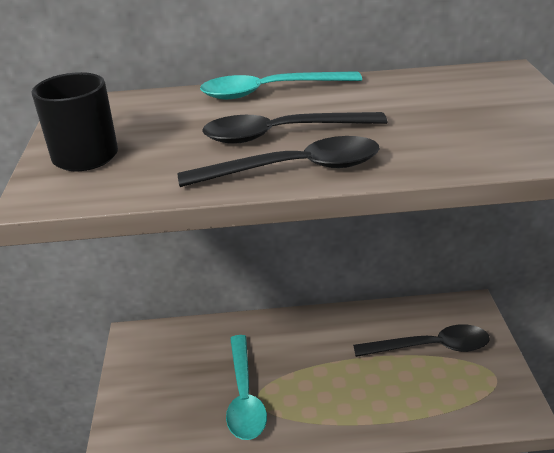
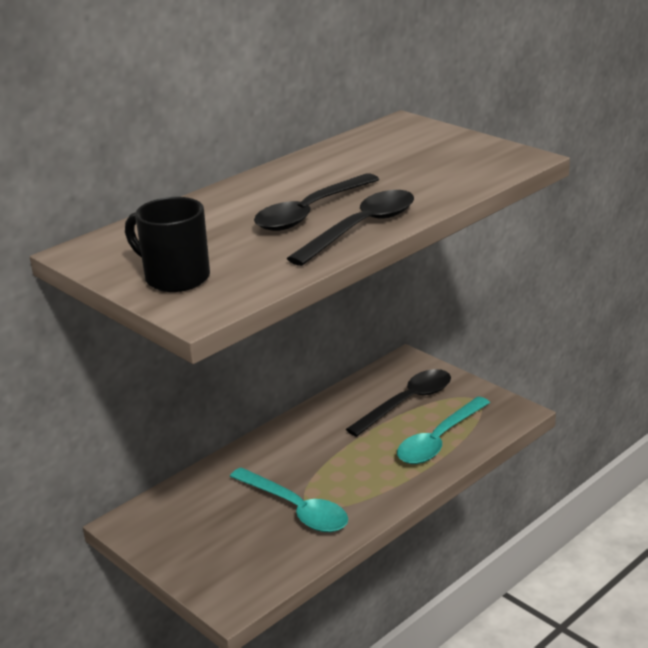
camera: 40 degrees left, 5 degrees down
turquoise spoon [200,71,362,99] -> turquoise spoon moved to [397,397,490,464]

